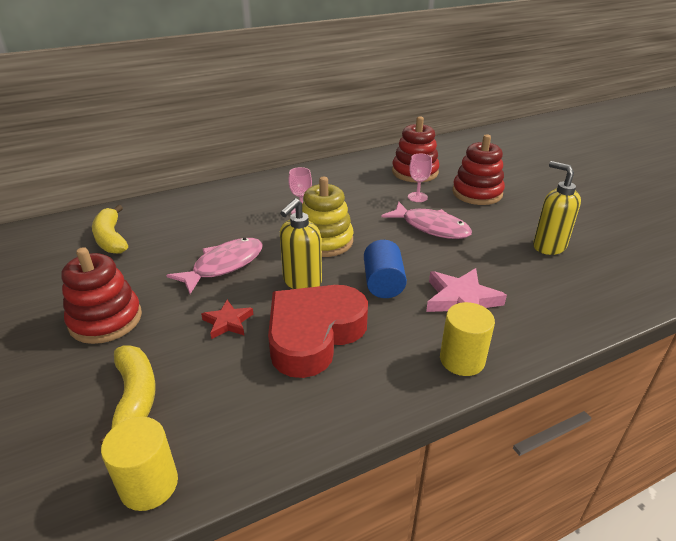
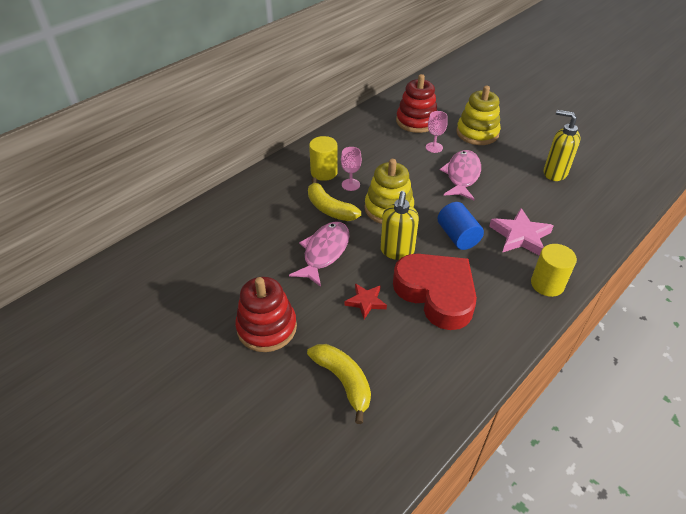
camera: 20 degrees left, 10 degrees up
yellow banana [92,205,128,254] -> yellow banana moved to [308,178,361,221]
yellow cylinder [101,417,178,511] -> yellow cylinder moved to [309,136,338,181]
red heart [268,285,368,378] -> red heart turned 120 degrees clockwise [393,254,477,330]
pink fish [381,202,472,239] -> pink fish turned 90 degrees counterclockwise [440,150,481,200]
red stacking toy [452,135,505,205] -> yellow stacking toy [456,85,501,145]

